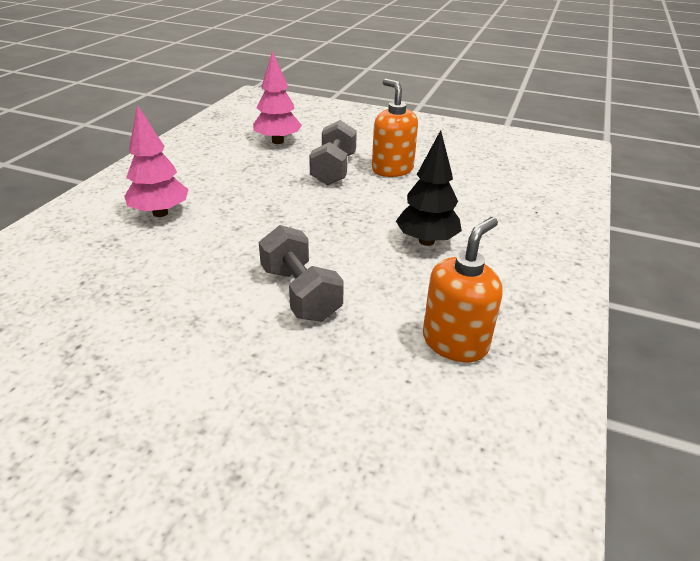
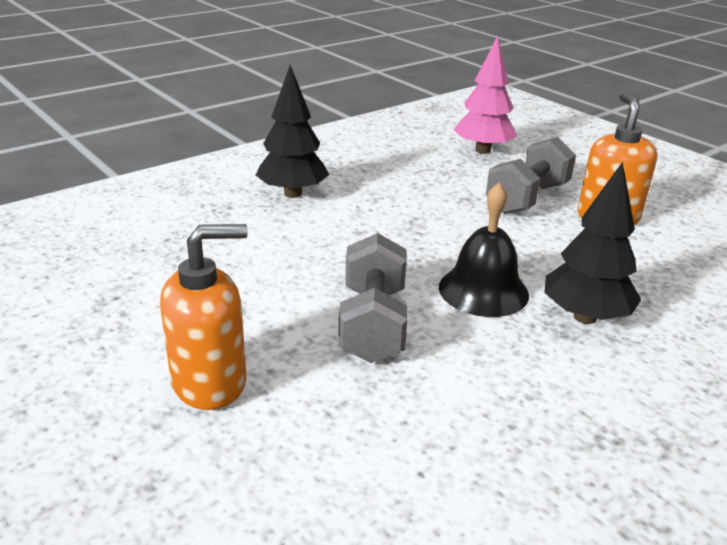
camera: 30 degrees right, 5 degrees down
pink tree [124,105,189,217] -> black tree [256,65,329,198]
orange soap dispenser [423,217,503,362] -> orange soap dispenser moved to [160,224,248,410]
none -> black bell [439,182,529,317]

